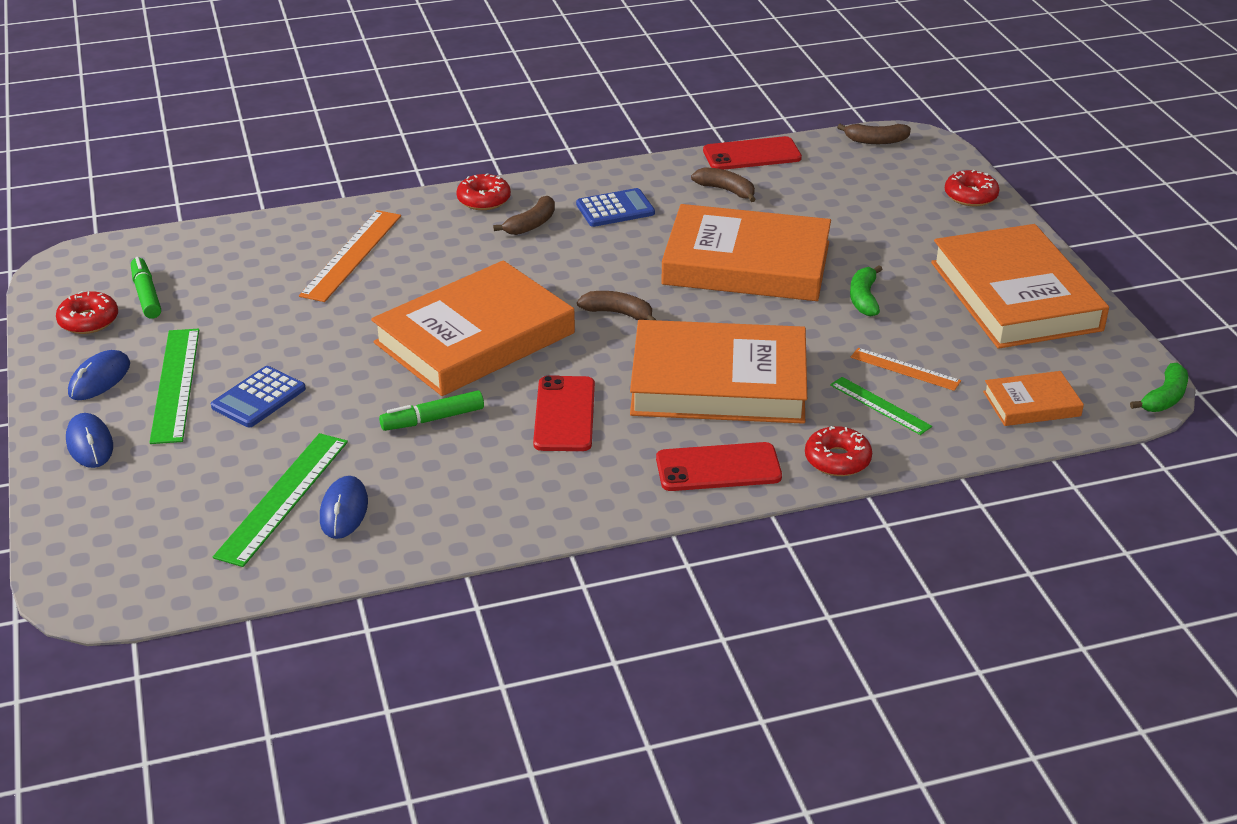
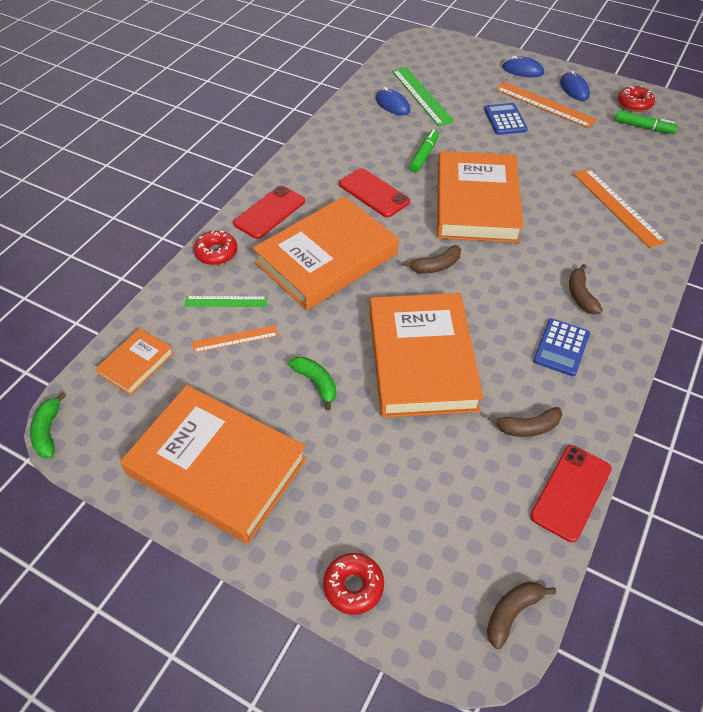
camera: 135 degrees right, 15 degrees up
green ruler [149,329,199,444] -> orange ruler [495,82,597,128]
red donut [456,173,511,210] -> none
orange book [661,204,831,301] -> orange book turned 60 degrees counterclockwise [369,293,484,418]

